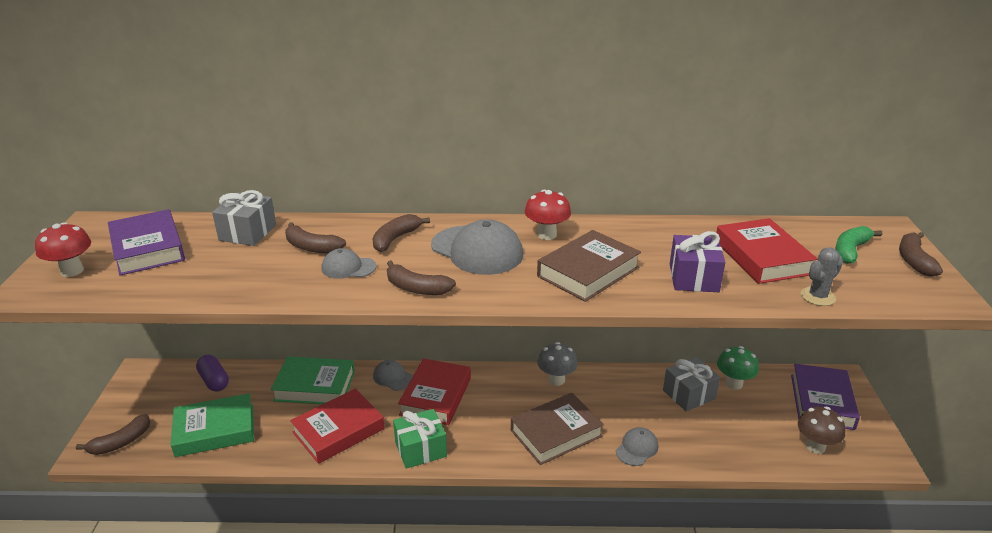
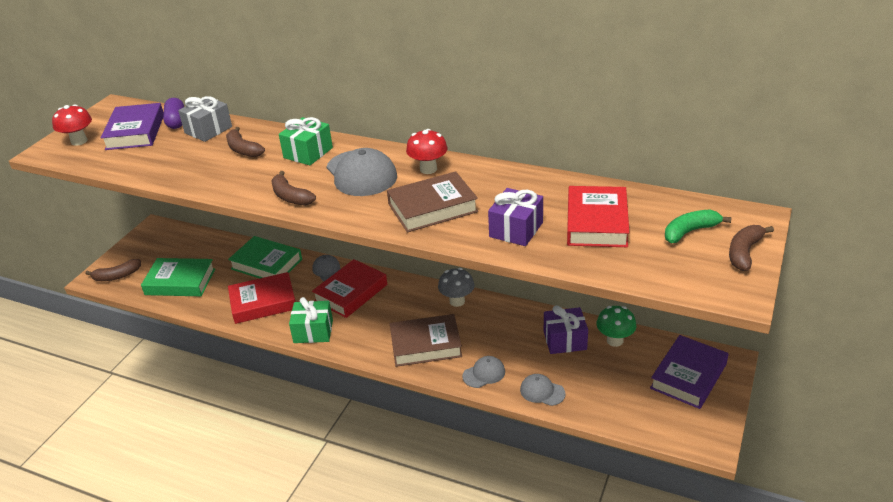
camera: 25 degrees right, 5 degrees up
purple capsule [196,355,229,391] -> purple capsule moved to [163,98,184,129]
grey cap [321,248,376,279] -> grey cap moved to [520,374,565,406]
brown banana [373,214,430,252] -> green gift [279,117,333,165]
grey gift [663,357,720,411] -> purple gift [544,305,588,354]
brown mushroom [798,407,845,454] -> none
grey cactus [801,247,843,306] -> none

